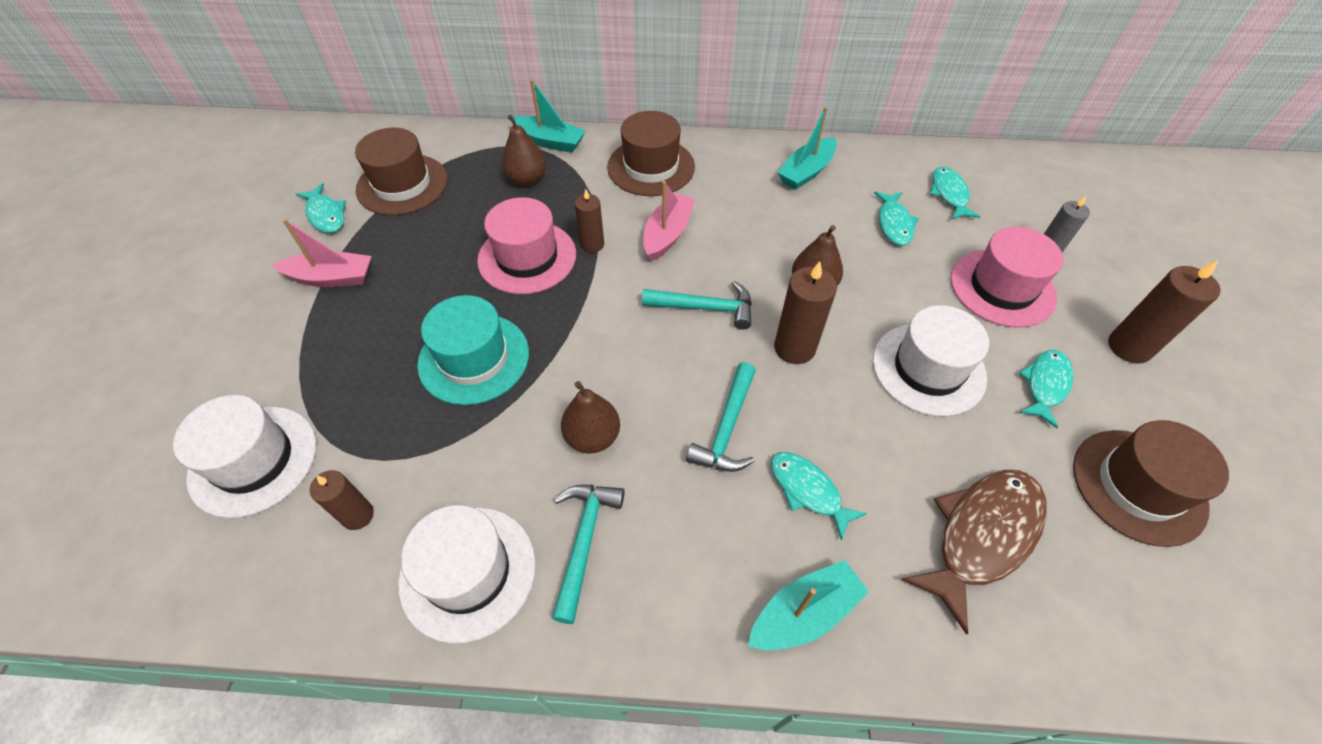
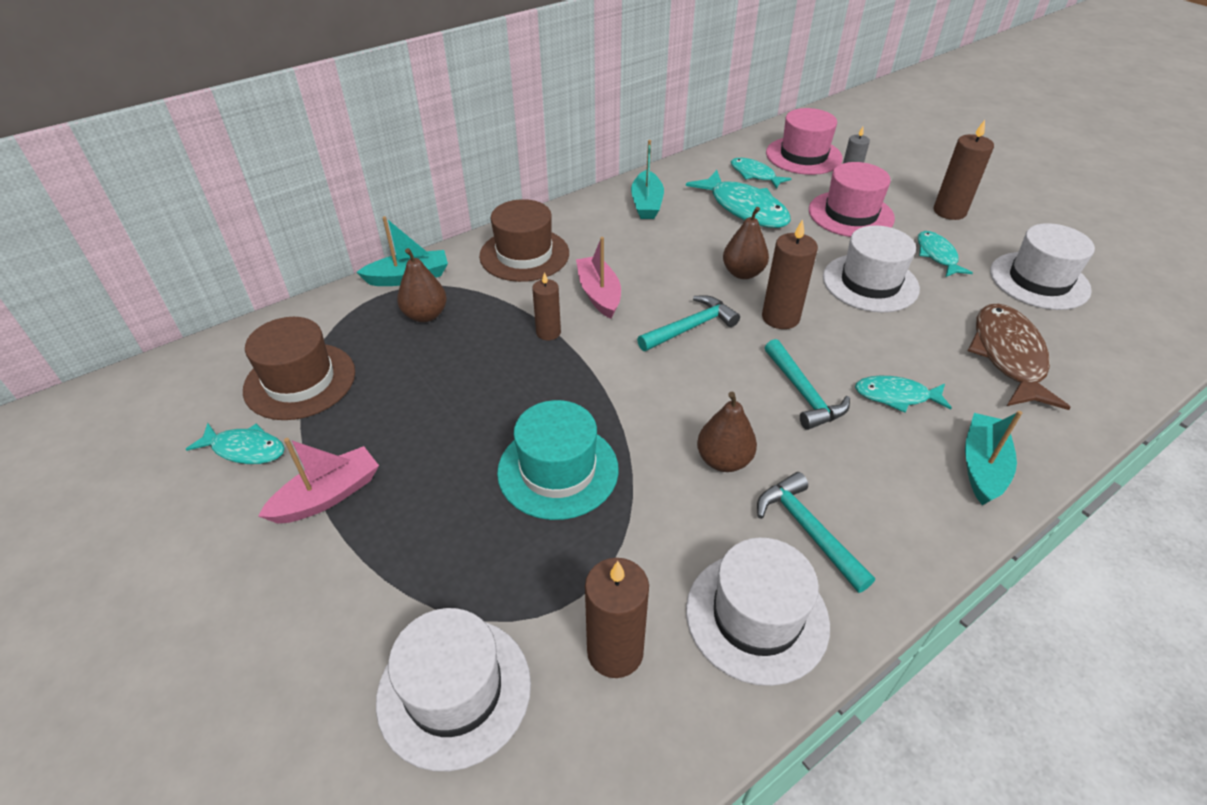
camera: 40 degrees left, 10 degrees down
brown candle [310,470,374,530] -> brown candle [585,558,649,678], size x1.56
pink hat [477,197,576,294] -> pink hat moved to [766,108,843,175]
turquoise fish [874,191,919,246] -> turquoise fish [686,170,791,228], size x1.72
brown hat [1073,420,1229,547] -> white hat [990,223,1095,310]

